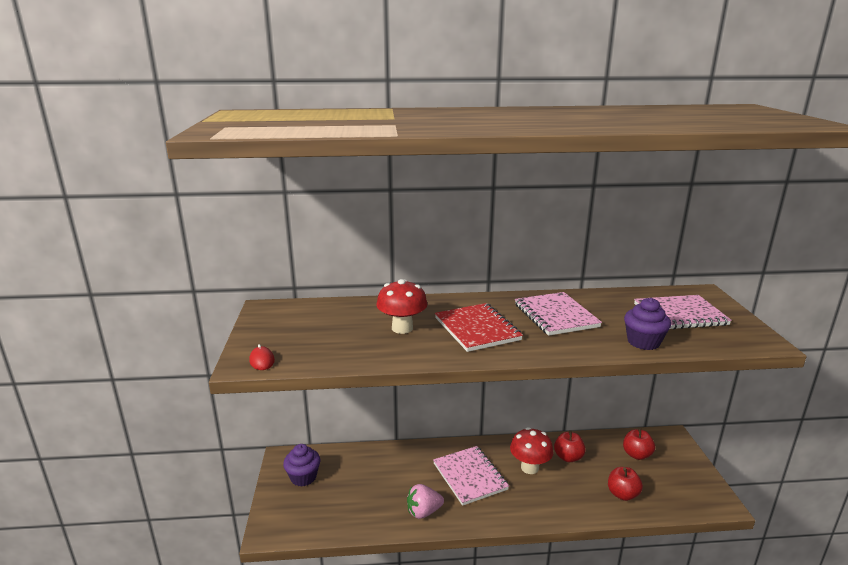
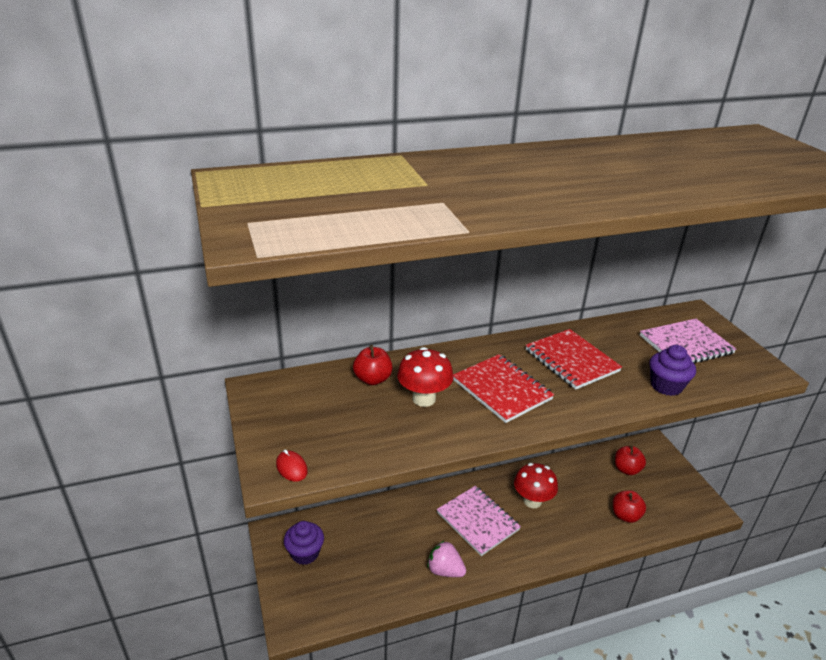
camera: 15 degrees left, 10 degrees up
pink strawberry [407,484,444,519] -> pink strawberry turned 60 degrees clockwise [427,541,466,577]
pink notebook [515,292,602,336] -> red notebook [526,329,622,390]
red apple [554,430,586,462] -> red apple moved to [353,345,393,385]

